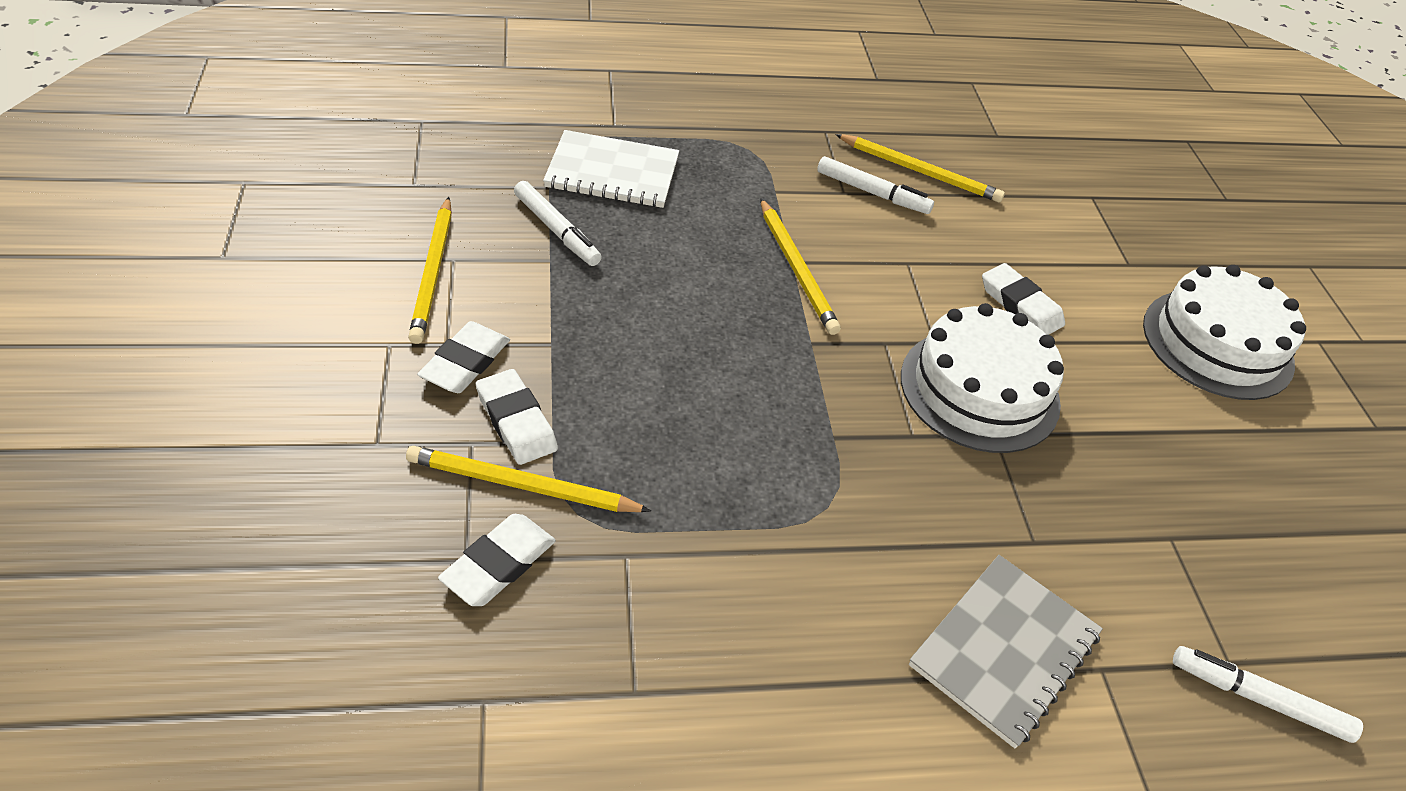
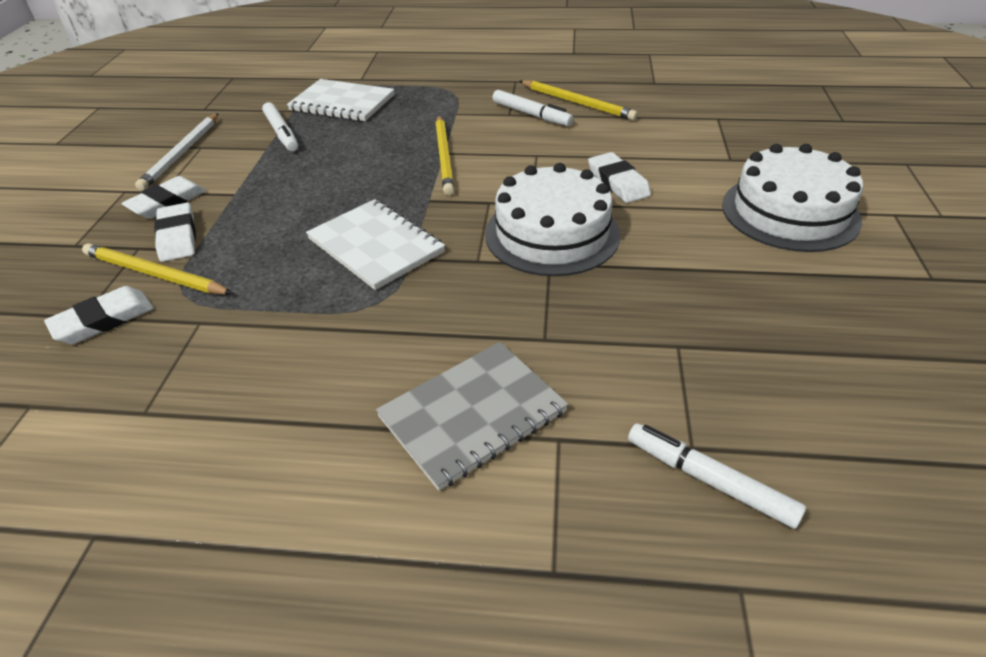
camera: 20 degrees right, 5 degrees down
yellow pencil [408,197,452,344] -> white pencil [135,113,219,191]
none -> white notebook [306,199,445,290]

